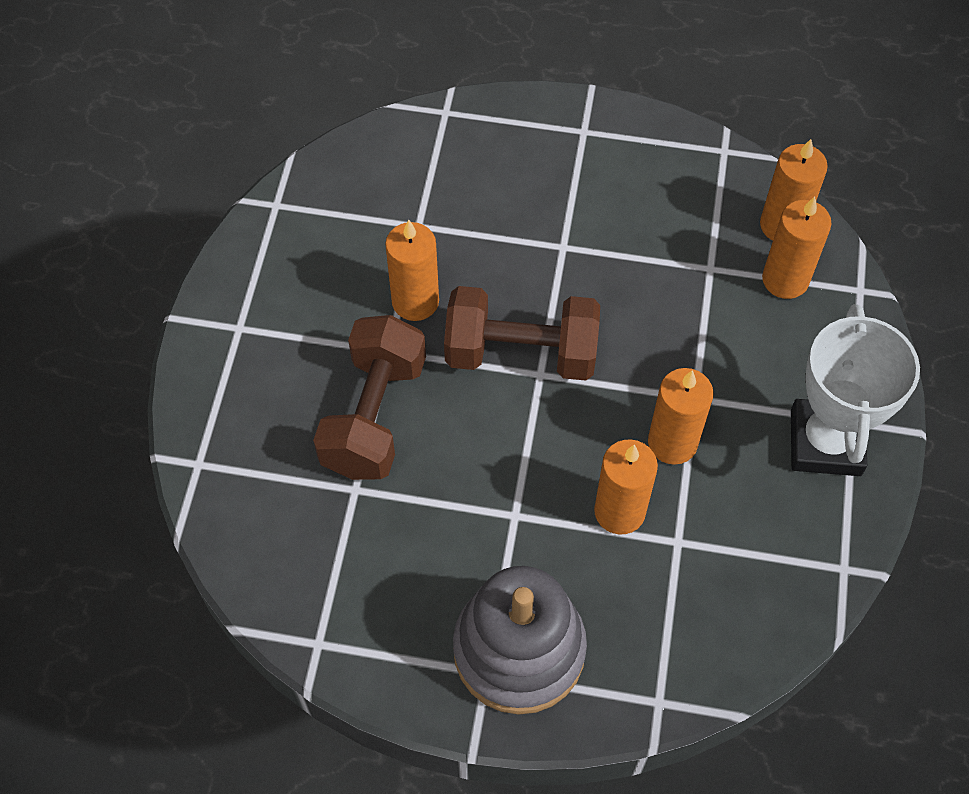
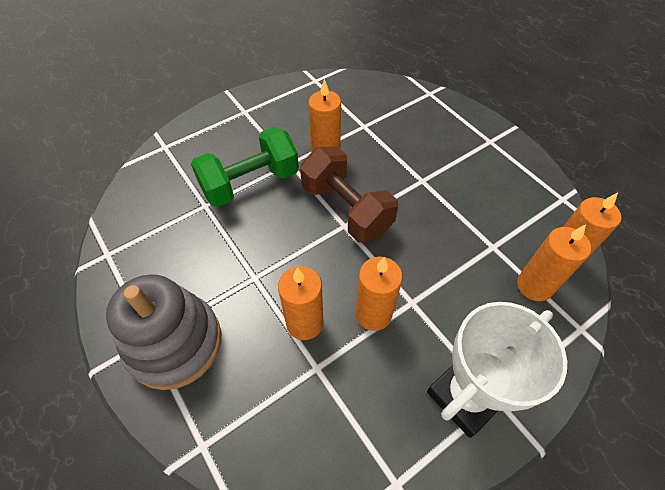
camera: 45 degrees right, 5 degrees down
brown dumbbell [313,315,426,480] -> green dumbbell [191,127,299,207]

